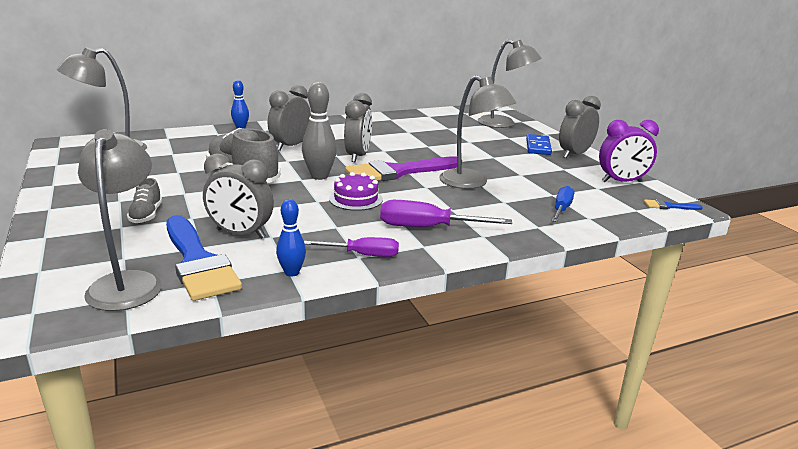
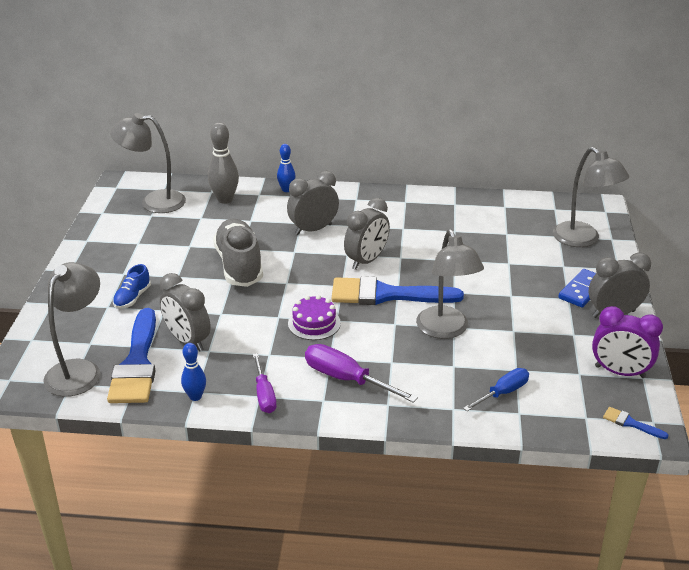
camera: 30 degrees right, 10 degrees up
grey shoe [127,178,162,224] -> blue shoe [113,264,151,309]
grey bowling pin [302,82,337,180] -> grey bowling pin moved to [208,123,239,204]
purple screwdriver [304,237,399,257] -> purple screwdriver turned 45 degrees clockwise [253,353,277,413]
purple brush [345,156,462,181] -> blue brush [332,276,464,305]

